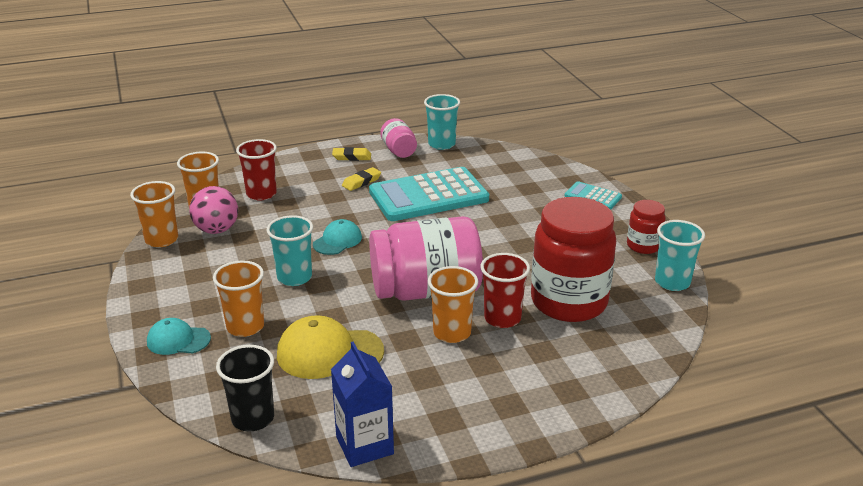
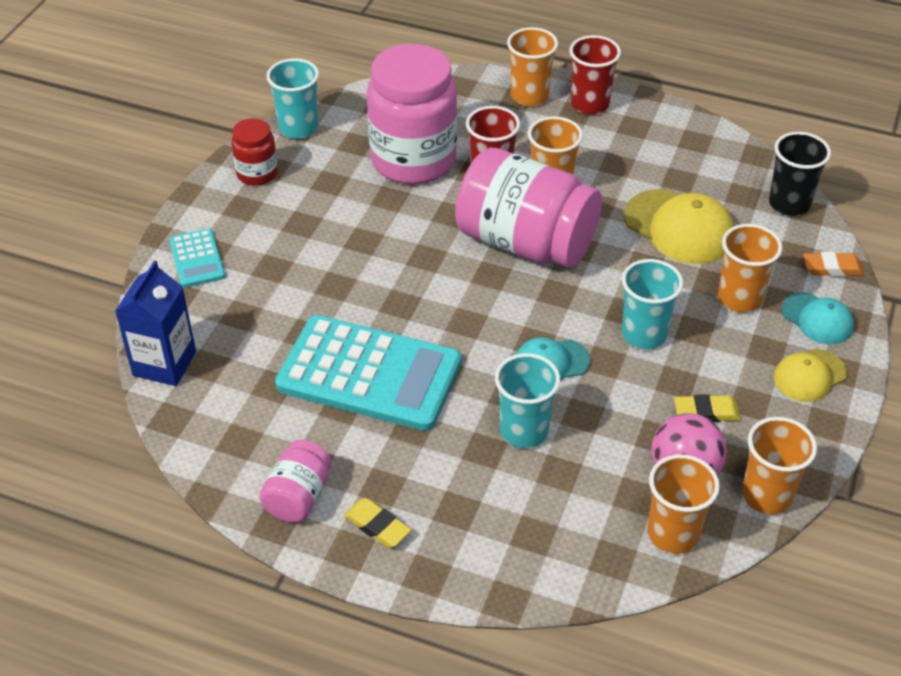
camera: 140 degrees left, 15 degrees up
red cup [236,139,277,201] -> red cup moved to [569,35,621,115]
blue carton [331,342,394,467] -> blue carton moved to [115,261,196,386]
yellow eraser [342,167,381,191] -> yellow eraser moved to [674,394,741,422]
turquoise cup [424,94,460,150] -> turquoise cup moved to [495,353,560,448]
red jar [531,197,616,322] -> pink jar [367,44,457,185]
none -> orange cup [507,27,558,106]
none -> yellow cap [773,349,847,402]
none -> orange eraser [803,252,864,277]

